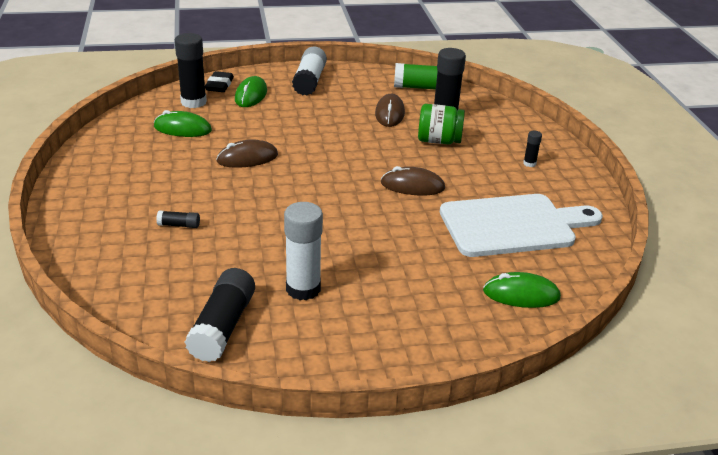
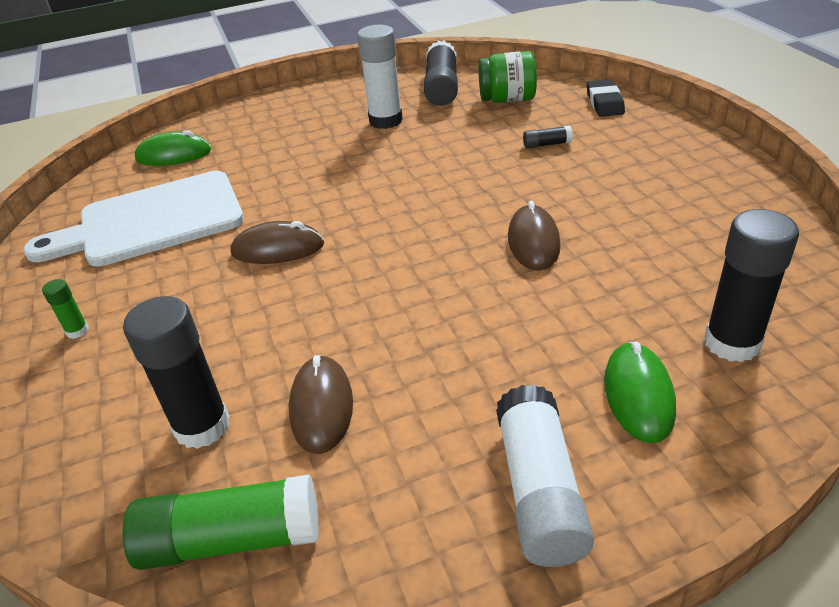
camera: 175 degrees right, 5 degrees up
green mouse [154,110,212,137] -> none
black eraser [205,71,234,92] -> black eraser moved to [587,79,625,117]
brown mouse [216,140,278,168] -> brown mouse turned 60 degrees counterclockwise [508,201,561,271]
green jar [418,104,465,144] -> green jar moved to [479,51,537,103]
black glue stick [523,131,542,167] -> green glue stick [42,279,89,339]

